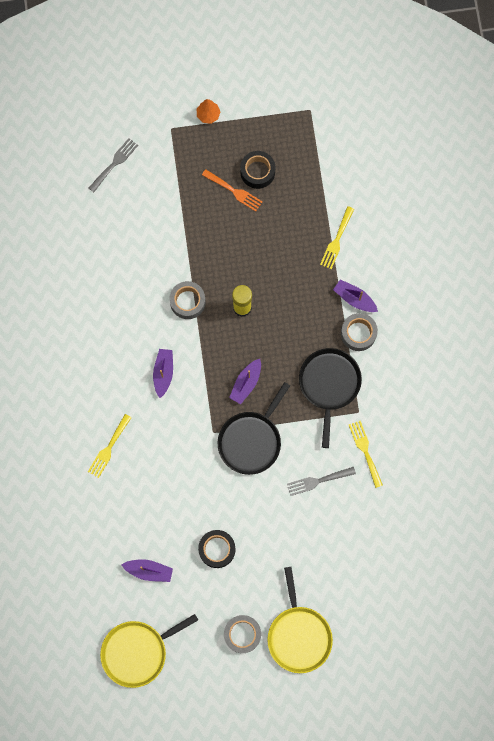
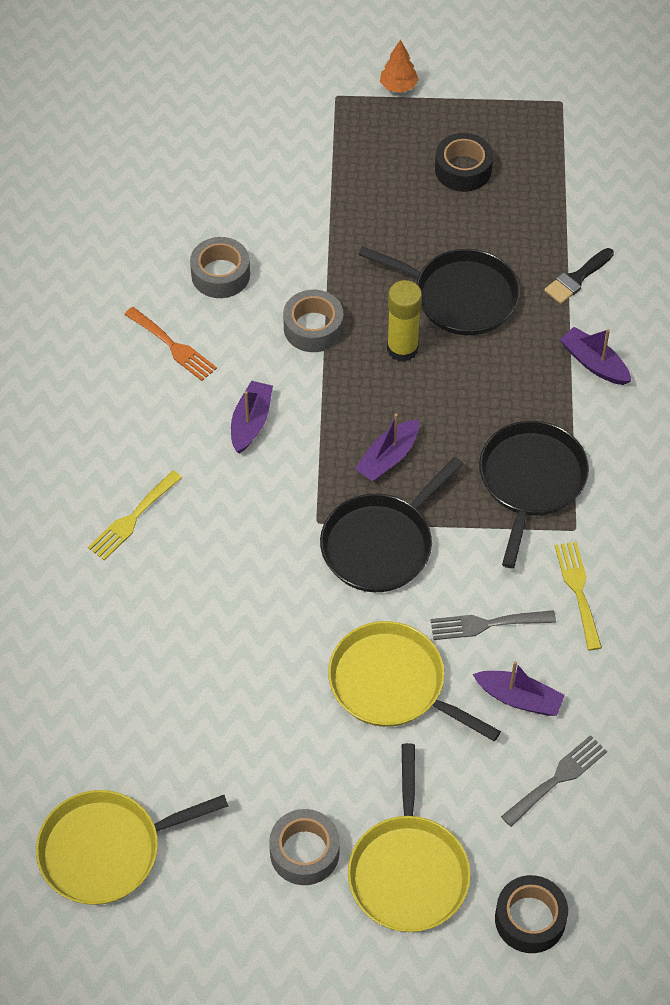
camera: 10 degrees right, 20 degrees down
grey fork [89,138,138,192] -> grey fork moved to [501,735,607,827]
purple boat [121,559,173,582] -> purple boat moved to [472,661,565,716]
black tape [198,530,235,568] -> black tape moved to [495,875,568,953]
orange fork [202,169,263,211] -> orange fork moved to [124,307,217,381]
yellow fork [320,206,354,269] -> black brush [544,248,614,304]
grey tape [341,313,378,351] -> grey tape moved to [190,237,250,298]
none -> yellow pan [328,621,501,741]
none -> black pan [358,246,520,335]

